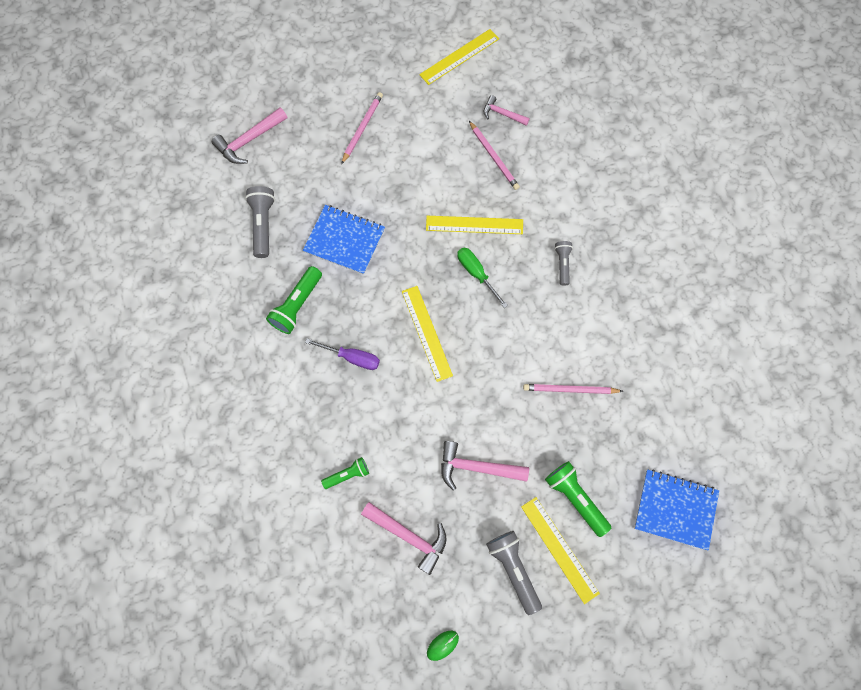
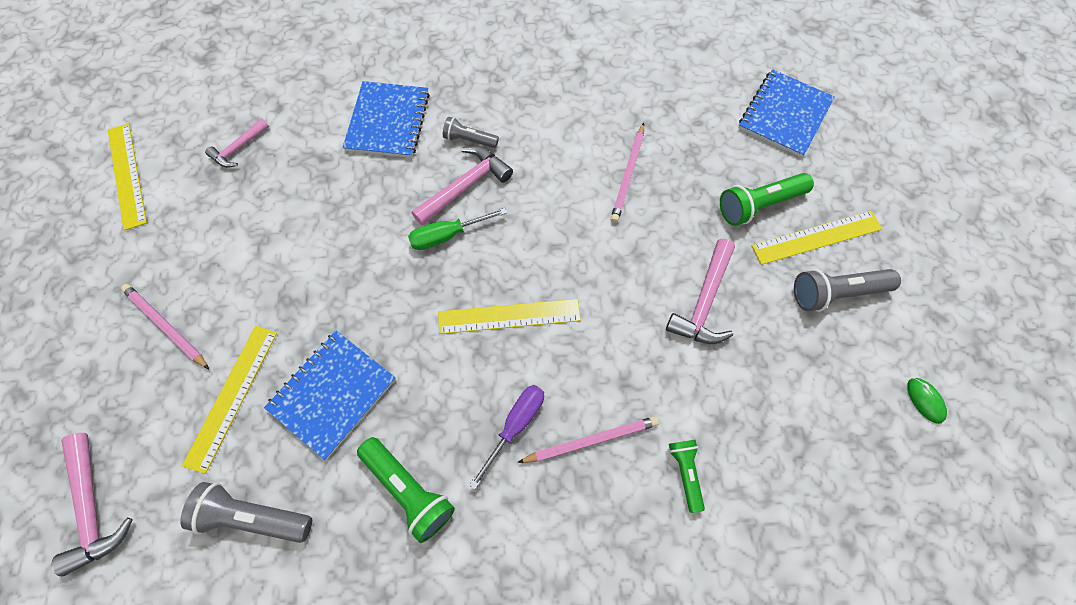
camera: 75 degrees left, 5 degrees down
pink hammer [361,502,447,575] -> pink hammer moved to [411,146,513,226]
yellow ruler [426,216,523,234] -> yellow ruler moved to [182,326,277,474]
pink pencil [469,121,520,190] -> pink pencil moved to [518,416,659,463]
none -> blue notebook [343,81,429,158]

